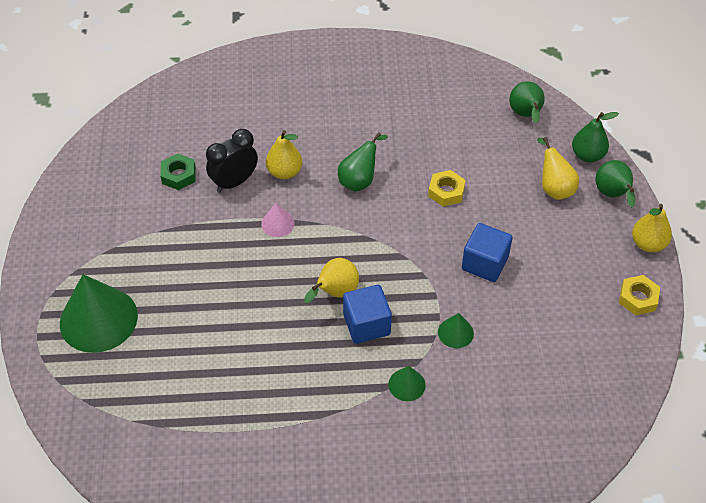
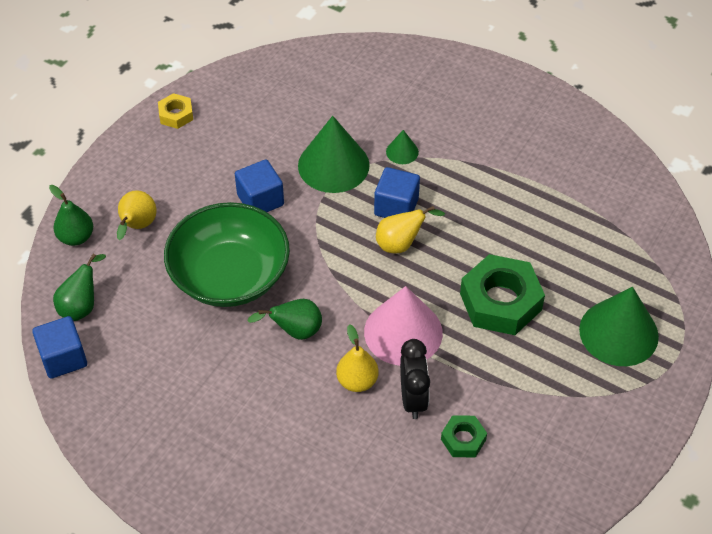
camera: 145 degrees left, 0 degrees up
black clock [206,129,258,192] -> black clock turned 90 degrees counterclockwise [400,339,430,419]
pink cone [261,203,295,237] -> pink cone [364,286,443,366], size x2.18
yellow nut [428,170,466,207] -> green bowl [164,202,290,307]
green cone [438,313,474,348] -> green cone [298,116,370,193], size x2.18
green pear [596,160,635,207] -> none
yellow pear [632,204,672,252] -> none
none -> blue cube [32,316,87,379]
none -> green nut [460,254,545,335]

